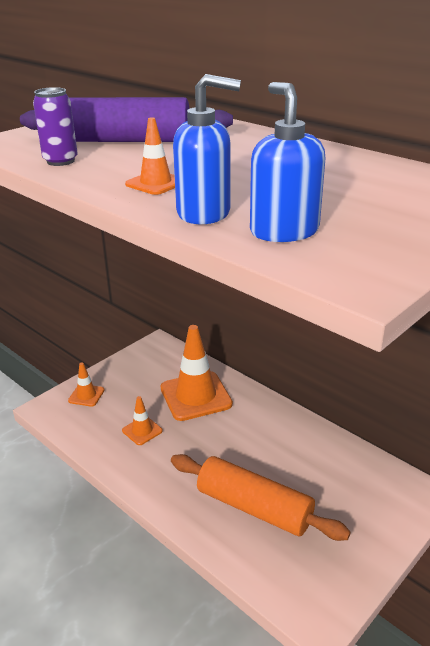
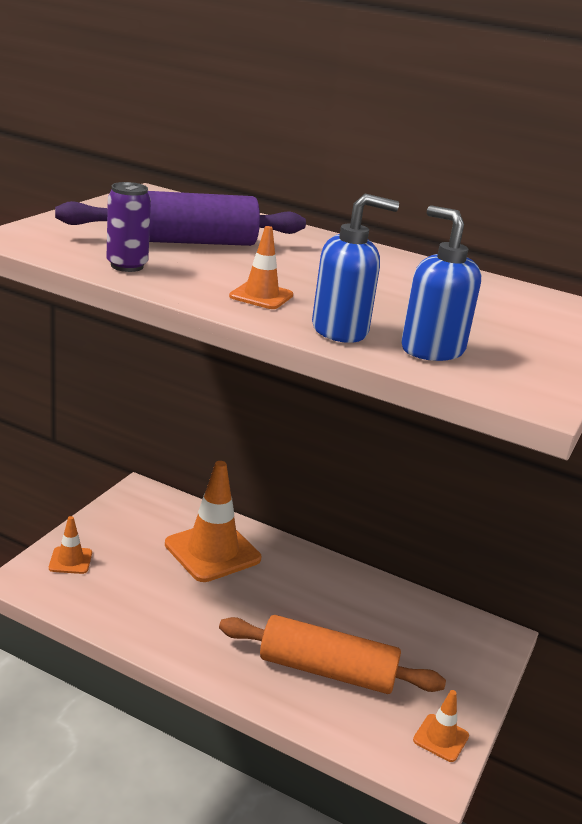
camera: 20 degrees left, 5 degrees down
orange traffic cone [122,396,163,445] -> orange traffic cone moved to [413,690,469,762]

